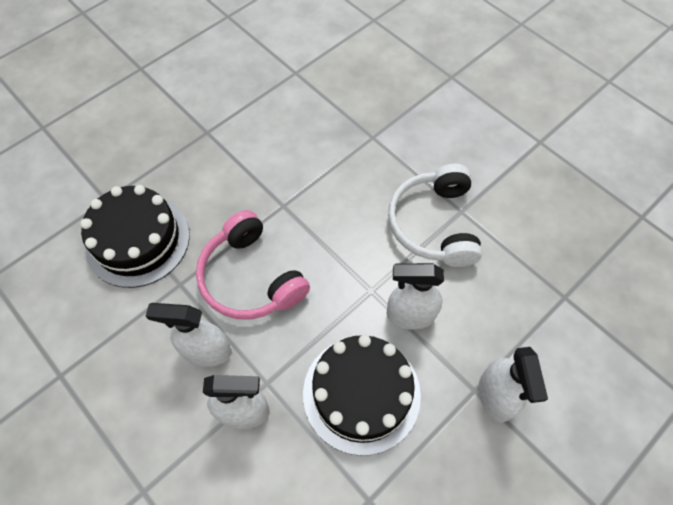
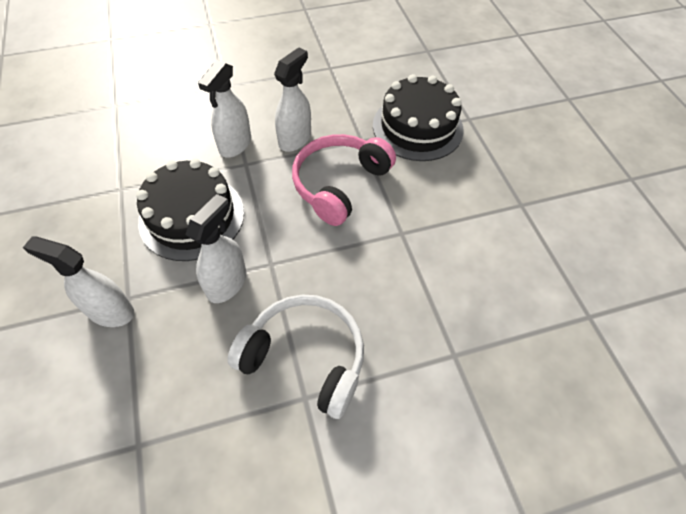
camera: 115 degrees right, 5 degrees down
pink headphones [196,210,310,320] -> pink headphones turned 45 degrees counterclockwise [292,134,396,226]

